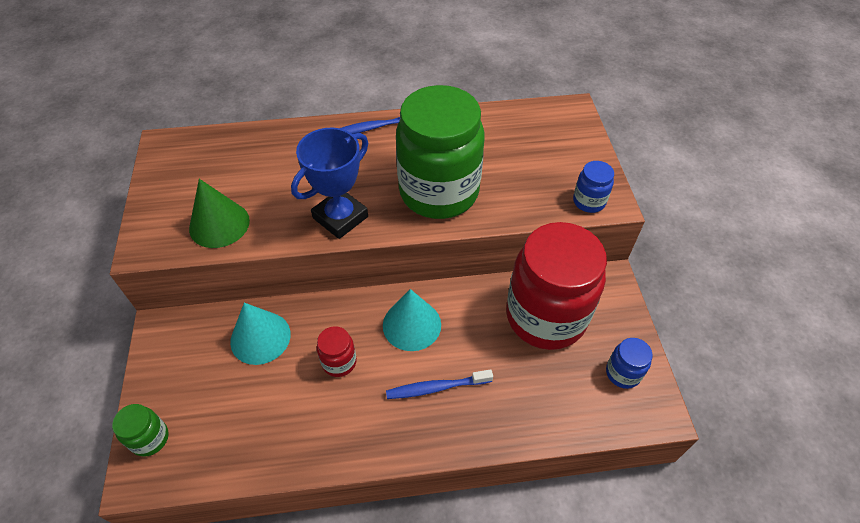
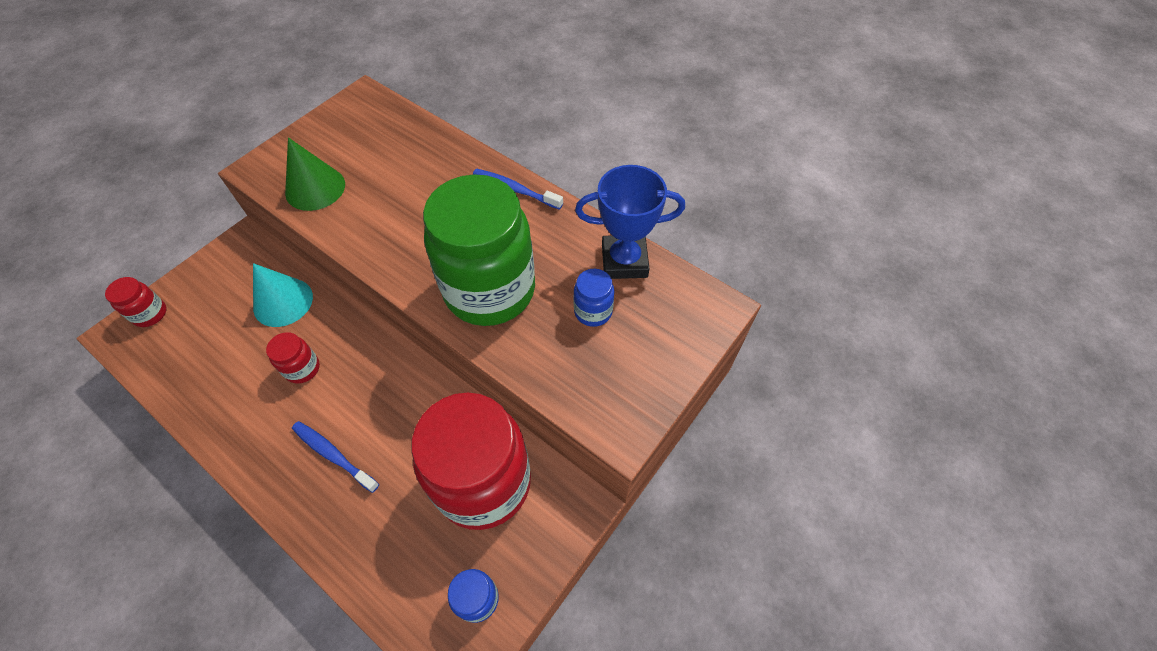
camera: 45 degrees right, 5 degrees up
green jar [112,404,169,457] -> red jar [105,277,167,327]
blue trophy [291,128,368,239] -> blue trophy moved to [575,165,685,279]
turquoise cone [383,289,441,351] -> none
blue jar [573,161,614,213] -> blue jar moved to [573,269,614,327]

